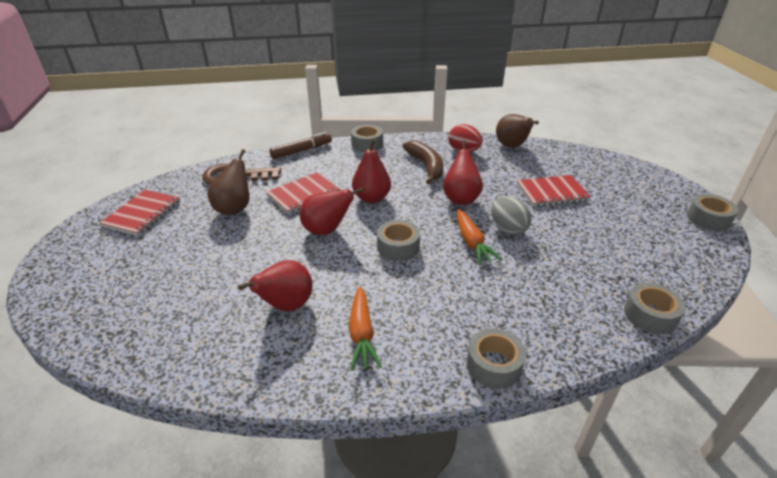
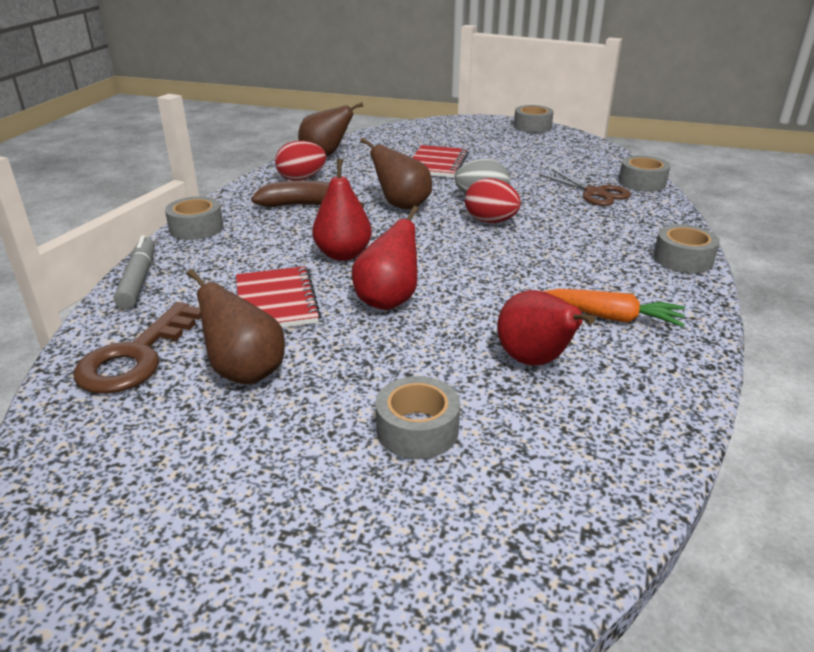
camera: 65 degrees left, 5 degrees down
red notebook [100,190,180,236] -> none
brown marker [270,132,332,159] -> grey marker [114,235,155,309]
grey tape [377,220,420,261] -> grey tape moved to [376,376,460,459]
red pear [443,140,483,205] -> brown pear [360,138,432,210]
orange carrot [457,209,502,265] -> red egg [465,178,521,223]
none -> brown scissors [539,169,631,206]

